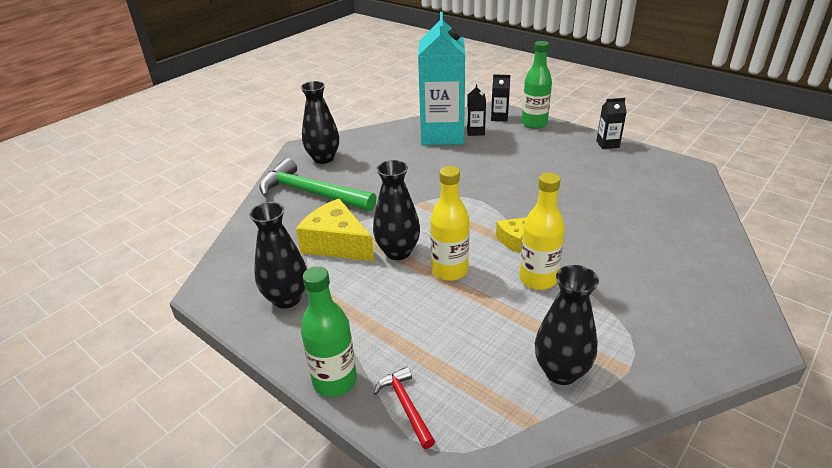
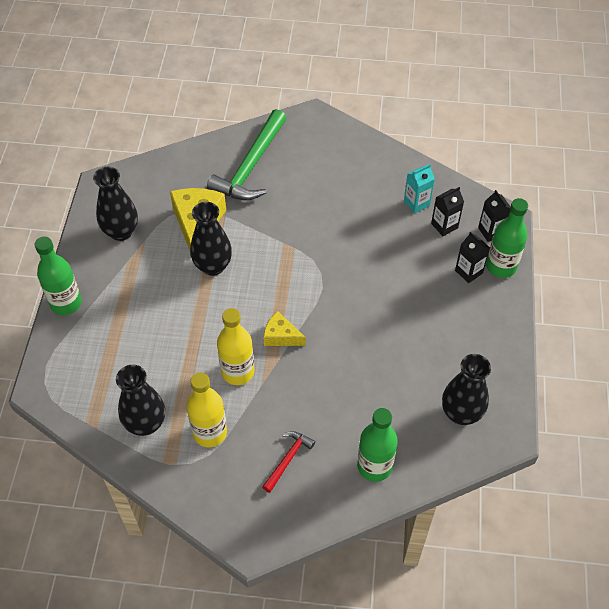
camera: 55 degrees right, 20 degrees up
green hammer [259,158,377,211] -> green hammer turned 150 degrees counterclockwise [207,109,287,200]
black vase [301,81,339,164] -> black vase moved to [442,354,491,425]
red hammer [374,367,435,449] -> red hammer moved to [262,431,315,493]
turquoise carton [418,12,465,145] -> turquoise carton [404,164,435,213], size x0.41
yellow bottle [430,166,469,281] -> yellow bottle moved to [186,372,227,447]
black carton [596,98,627,149] -> black carton moved to [455,232,490,283]
none -> green bottle [357,408,398,482]

